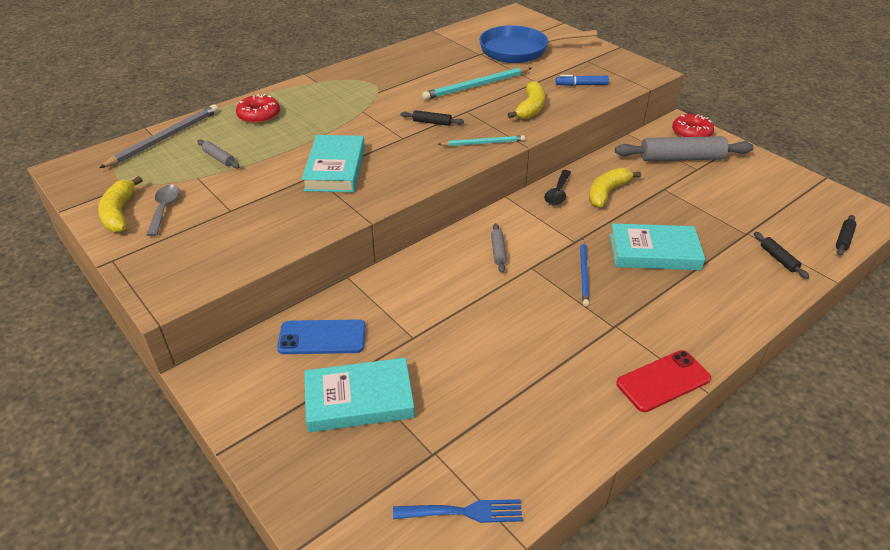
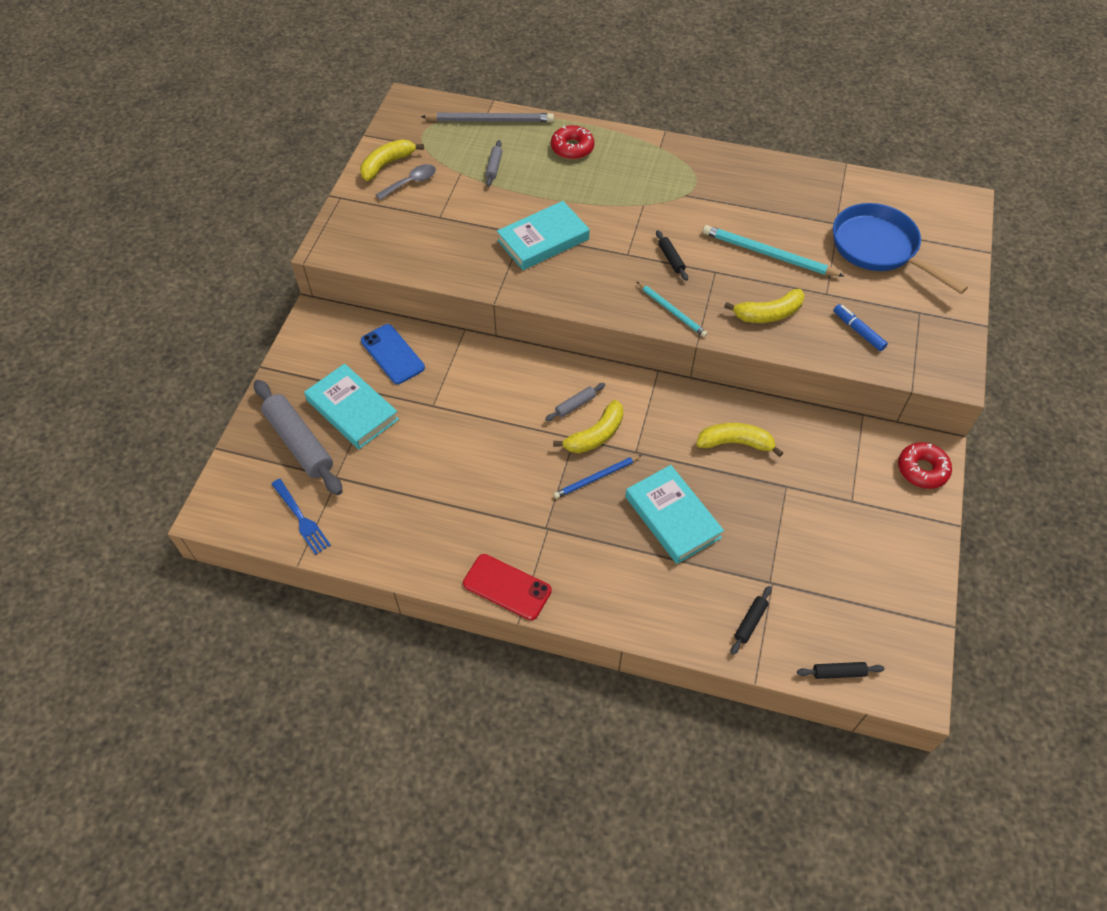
camera: 55 degrees right, 15 degrees up
black spoon [544,170,571,206] -> none
grey rolling pin [615,136,754,161] -> grey rolling pin moved to [254,380,343,495]
none -> yellow banana [553,400,624,453]

